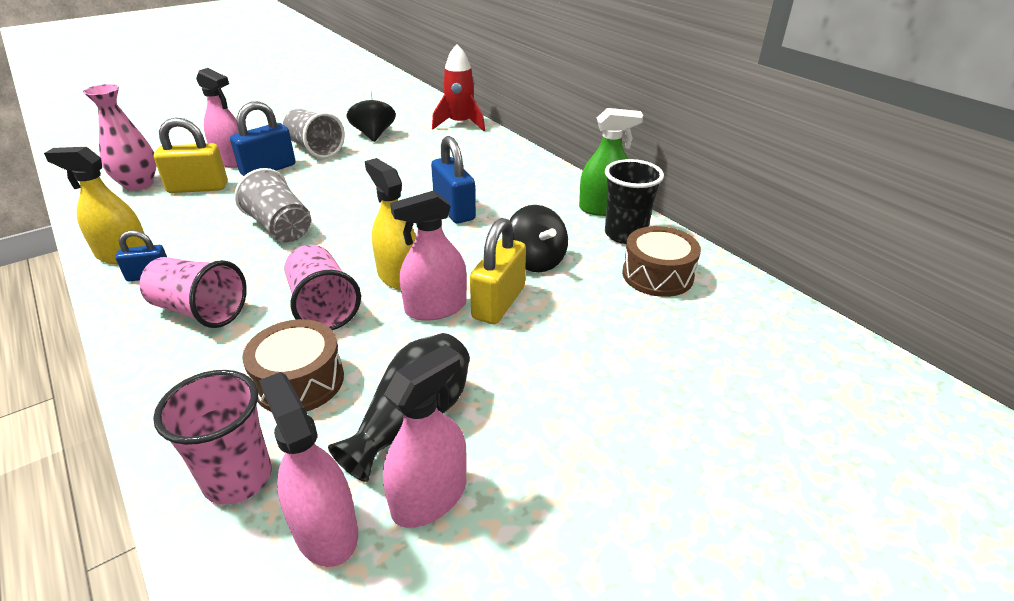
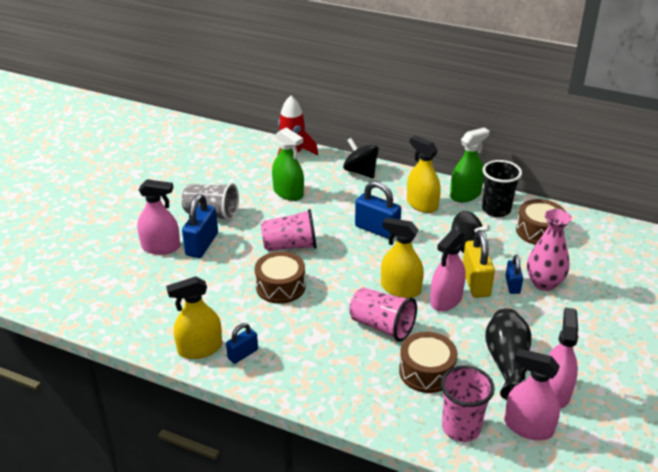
camera: 30 degrees left, 0 degrees up
pink vase [83,84,156,191] -> pink vase moved to [527,209,572,291]
pink cup [140,257,247,328] -> pink cup moved to [261,209,317,251]
yellow padlock [153,117,228,193] -> none
grey cup [235,168,311,243] -> brown drum [255,251,306,304]
black spinning top [347,91,396,142] -> black spinning top moved to [343,138,379,178]
none -> green spray bottle [272,127,304,201]
none -> yellow spray bottle [407,135,441,213]
none -> blue padlock [505,254,523,294]

